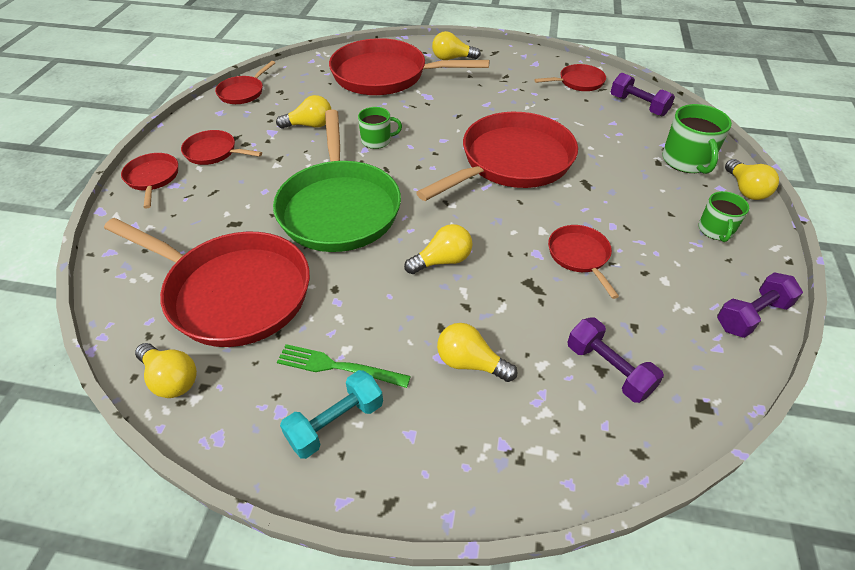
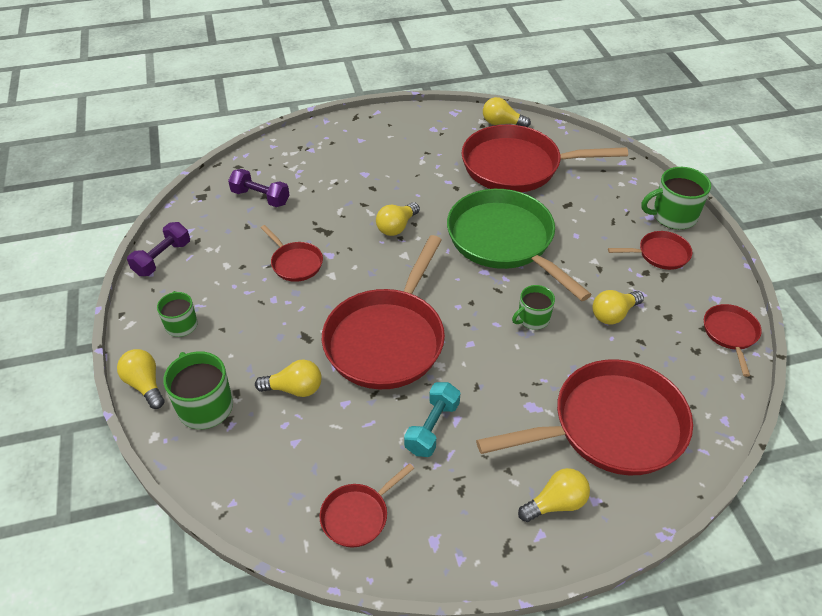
camera: 155 degrees right, 0 degrees up
red pan [121,153,178,209] -> green mug [641,167,711,230]
green fork [277,344,411,388] -> none
turquoise dumbbell [280,370,383,459] -> turquoise dumbbell moved to [404,382,460,457]
yellow light bulb [437,323,518,382] -> yellow light bulb moved to [255,359,322,397]
purple dumbbell [611,73,675,116] -> none

